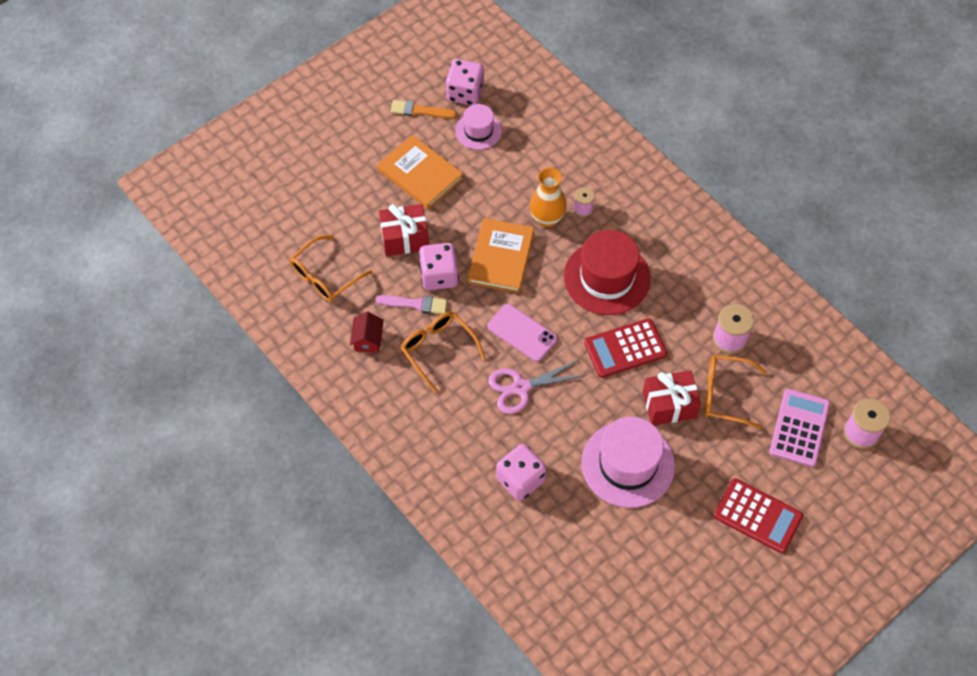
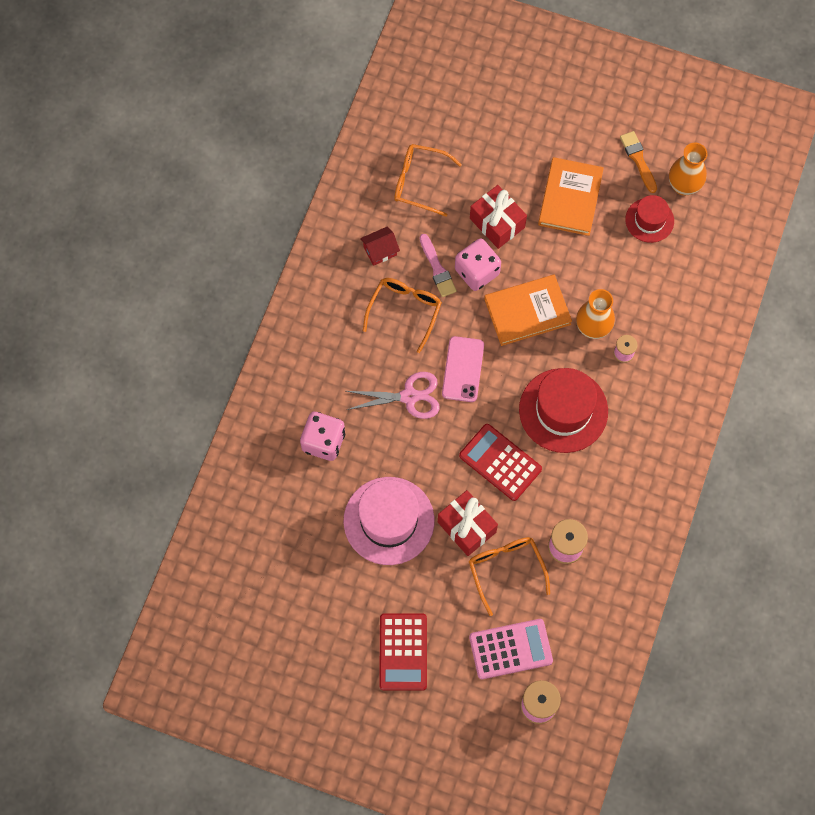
camera: 60 degrees right, 10 degrees up
pink dice [445,59,484,105] -> orange vase [669,143,707,196]
pink hat [455,104,502,150] -> red hat [625,195,674,243]
pink scissors [488,360,584,414] -> pink scissors turned 135 degrees clockwise [346,372,440,419]

